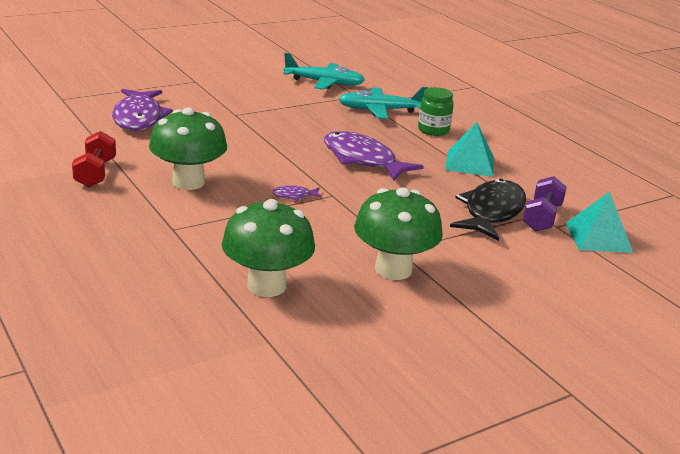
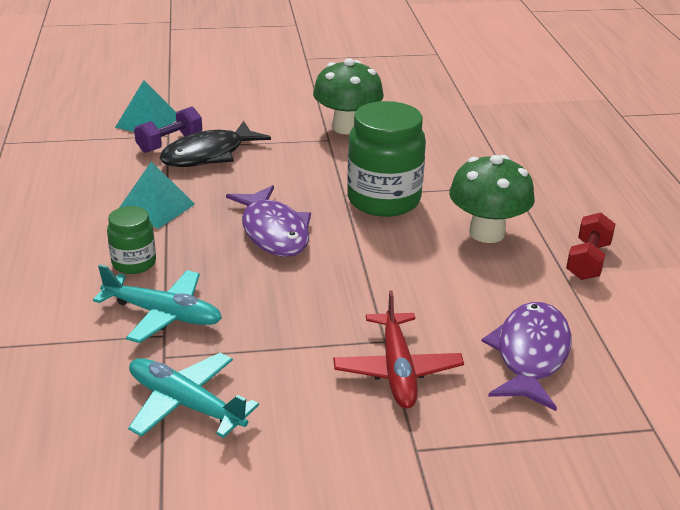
camera: 155 degrees left, 5 degrees up
green mushroom [222,199,315,297] -> none
purple fish [272,185,322,201] -> green jar [347,101,426,217]
none -> red plane [333,290,464,409]

